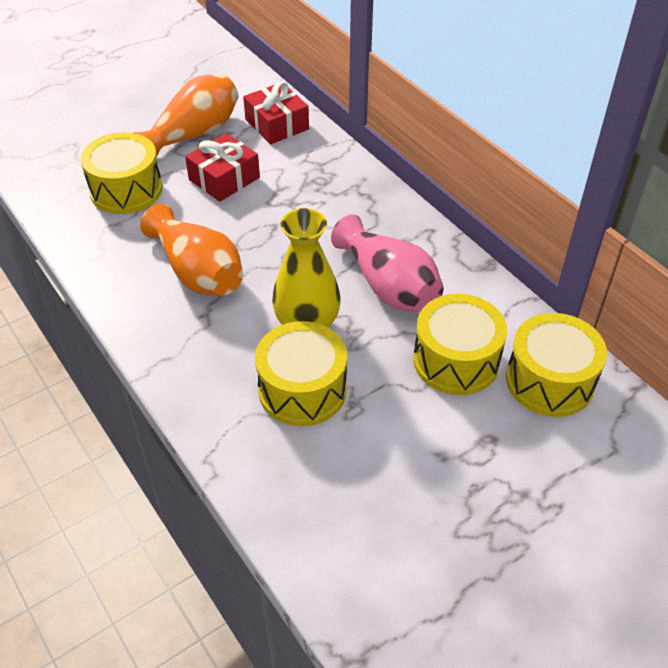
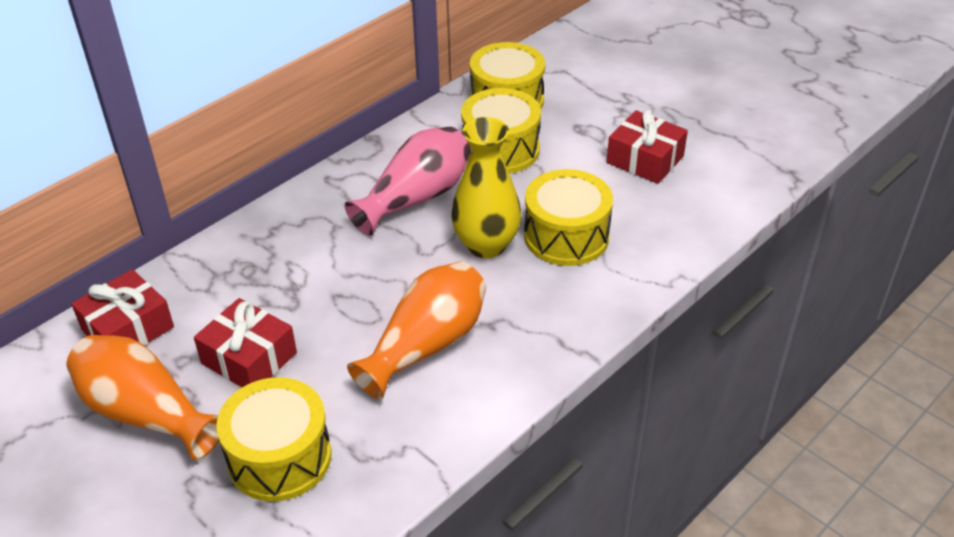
camera: 100 degrees left, 5 degrees down
none -> red gift [607,109,688,184]

